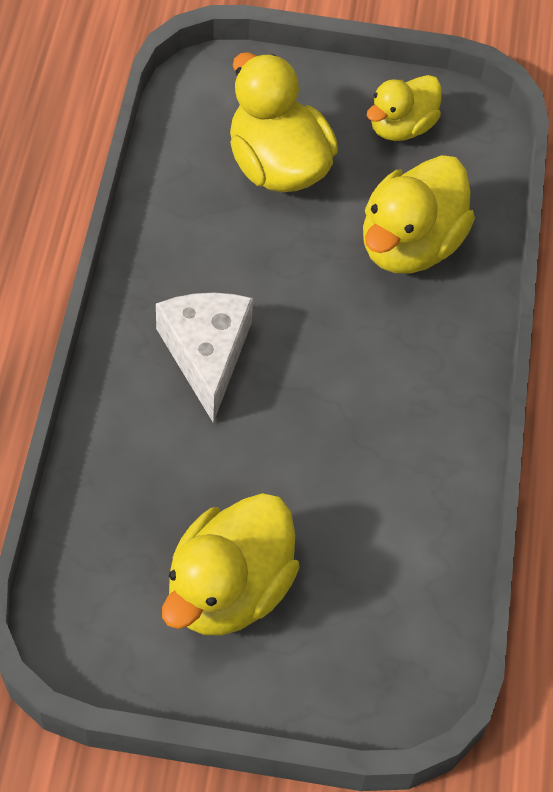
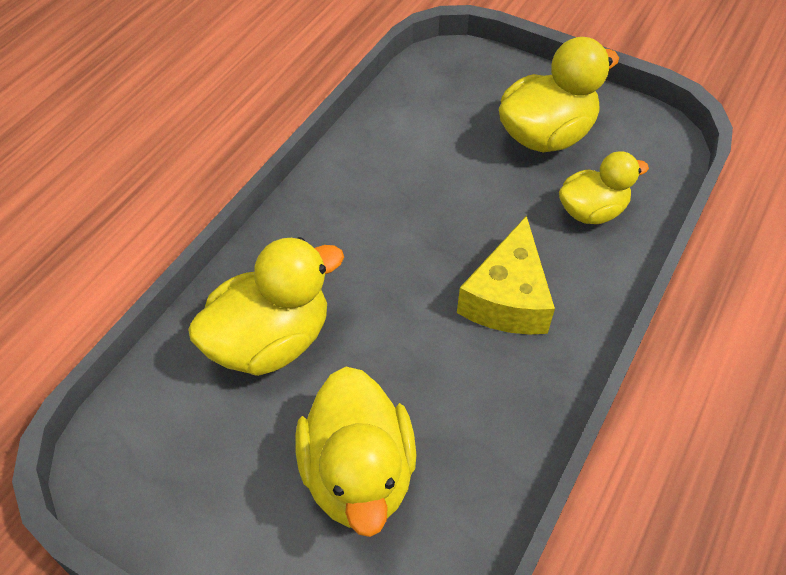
camera: 155 degrees left, 5 degrees down
white cheese [156,292,253,423] -> yellow cheese [457,216,555,334]
yellow duck [367,75,442,141] -> yellow duck moved to [559,151,649,224]

